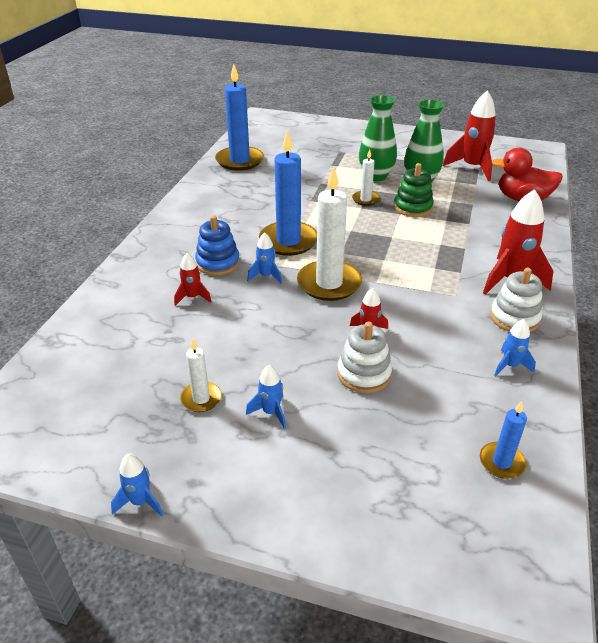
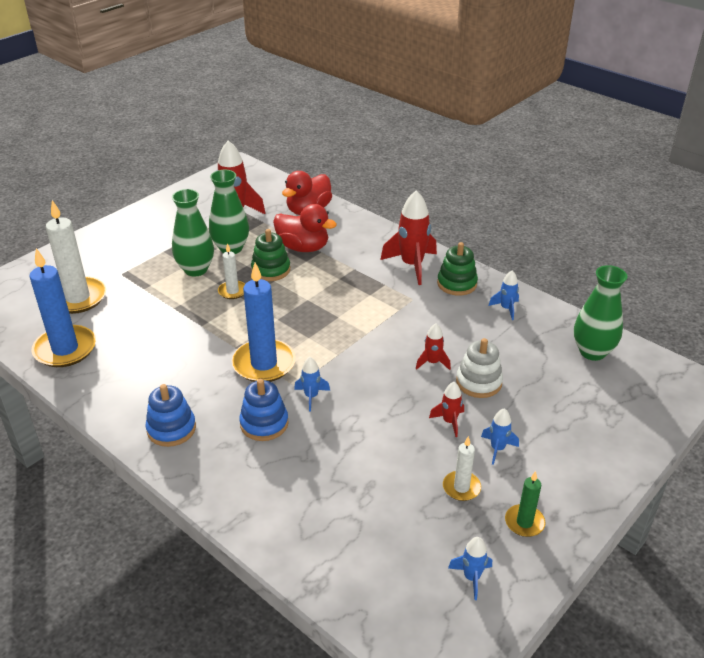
camera: 65 degrees left, 0 degrees up
blue rocket [111,454,163,517] -> blue rocket moved to [448,537,492,600]
red rocket [174,253,212,306] -> red rocket moved to [429,382,464,437]
white candle [297,167,362,301] -> white candle moved to [46,200,106,314]
blue candle [480,401,527,479] -> green vase [574,265,627,361]
white stacking toy [490,268,542,332] -> green stacking toy [437,242,478,296]
none -> blue stacking toy [145,384,196,447]
none -> red duck [273,204,337,252]
none -> green candle [505,471,545,537]

